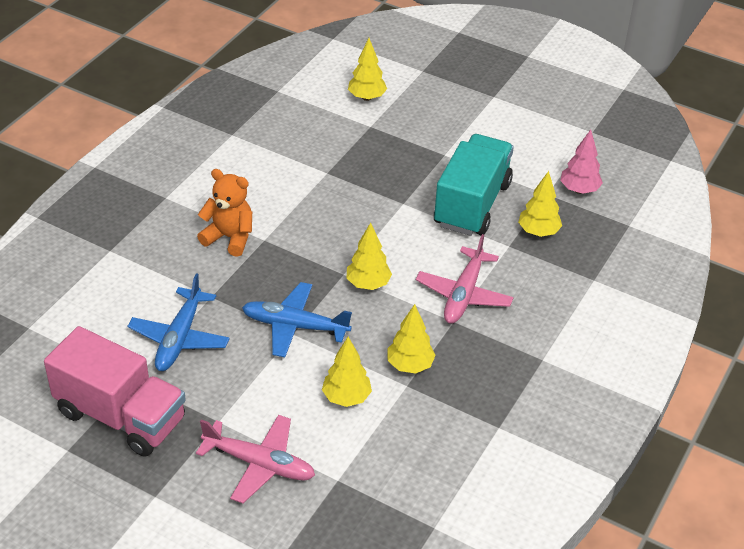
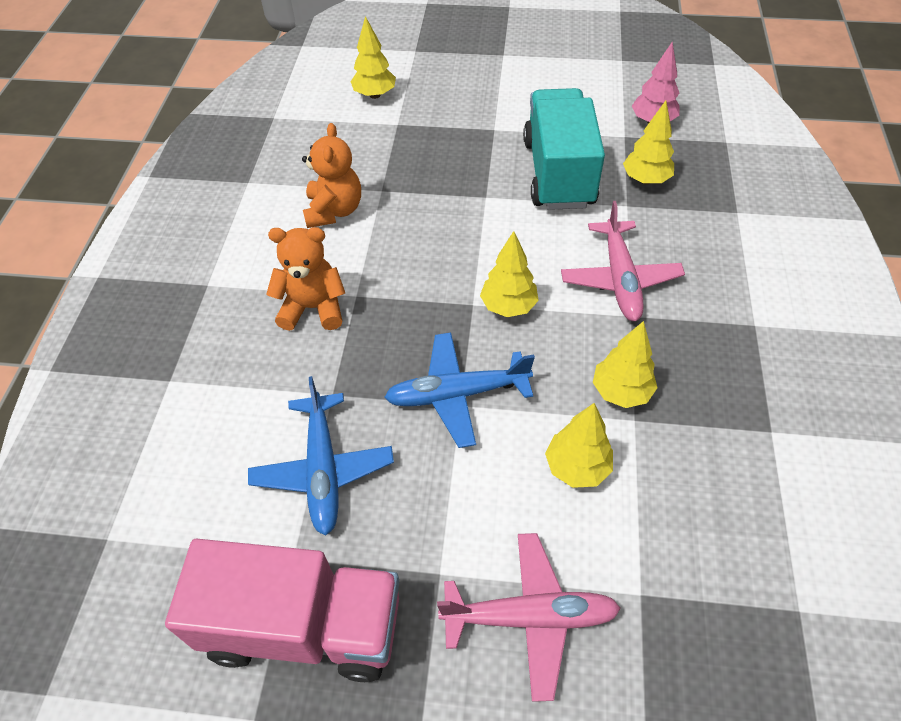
camera: 20 degrees left, 10 degrees up
none -> orange teddy bear [302,123,361,228]

